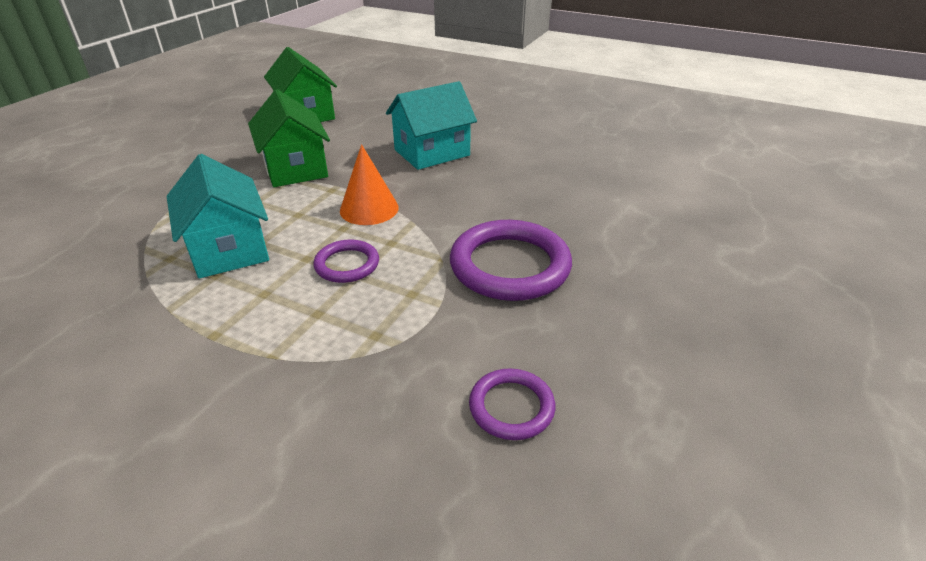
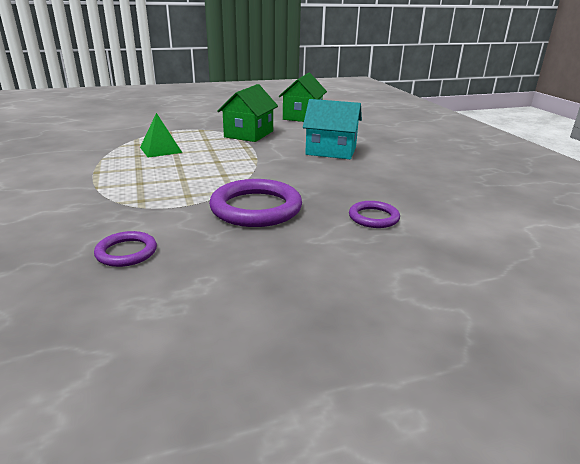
camera: 45 degrees right, 10 degrees down
turquoise house [166,154,269,278] -> green pyramid [140,113,182,158]
purple ring [313,240,379,283] -> purple ring moved to [349,201,400,228]
orange cone [340,144,399,225] -> none

